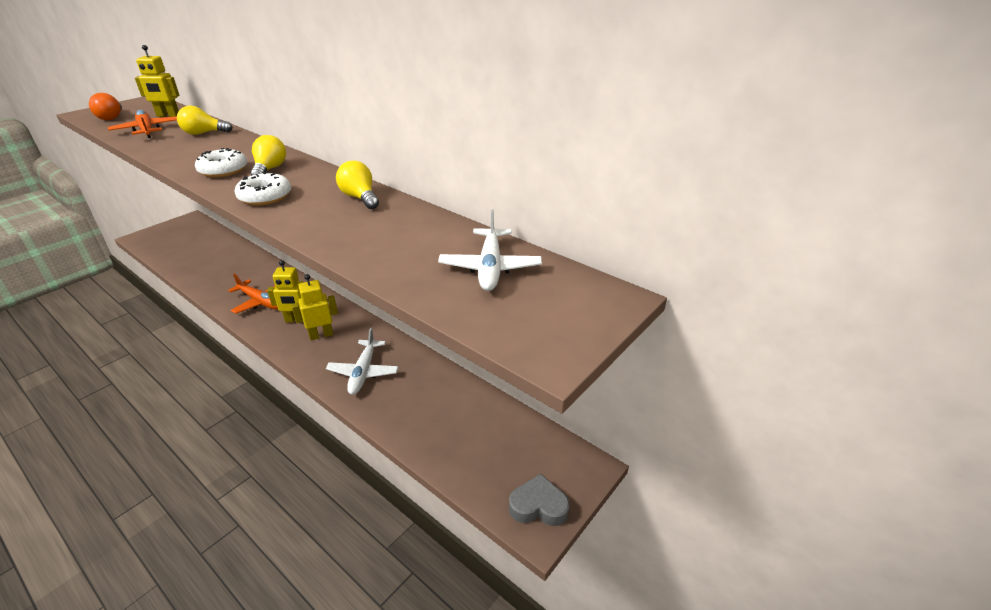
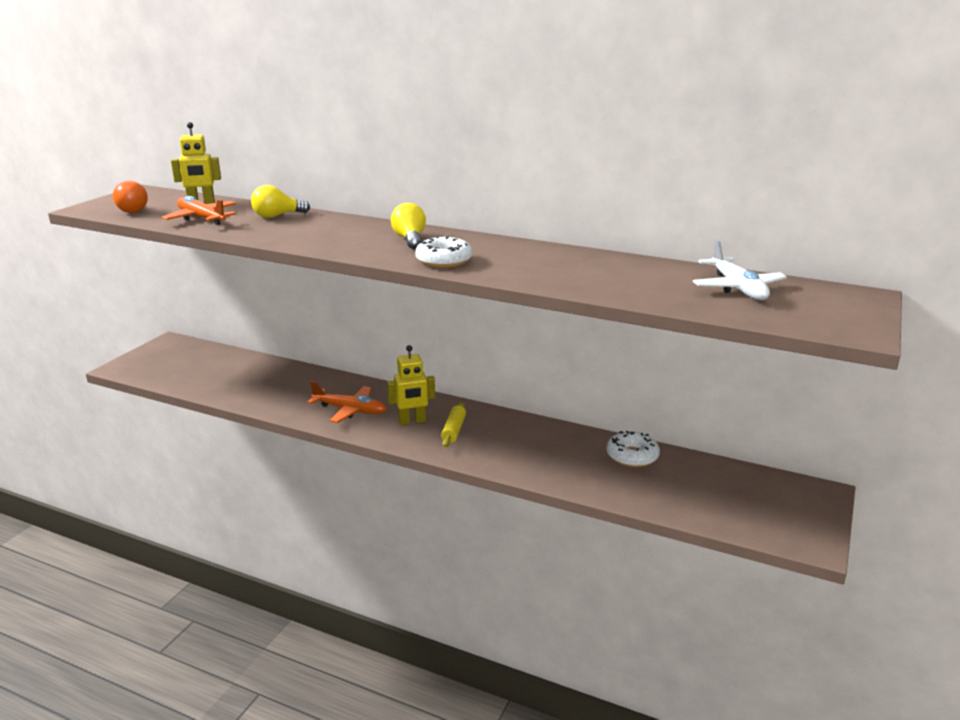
camera: 15 degrees left, 10 degrees down
white donut [195,148,247,177] -> white donut moved to [606,431,660,467]
yellow robot [292,274,338,340] -> yellow rolling pin [441,402,466,447]
white plane [326,328,399,395] -> none
yellow light bulb [336,160,379,209] -> none
grey heart [509,474,570,526] -> none

